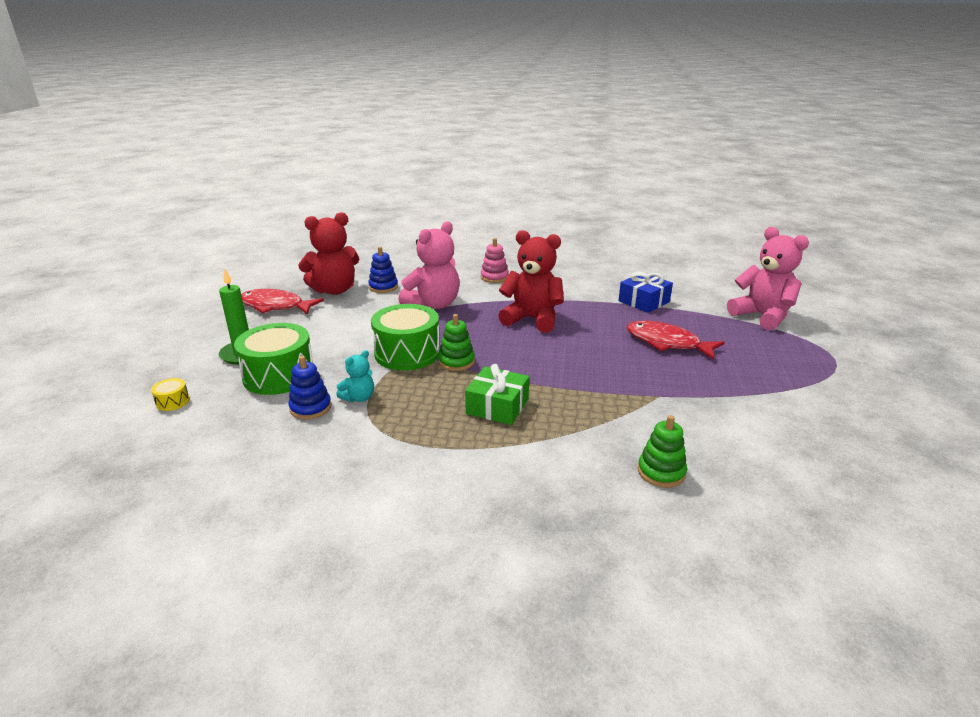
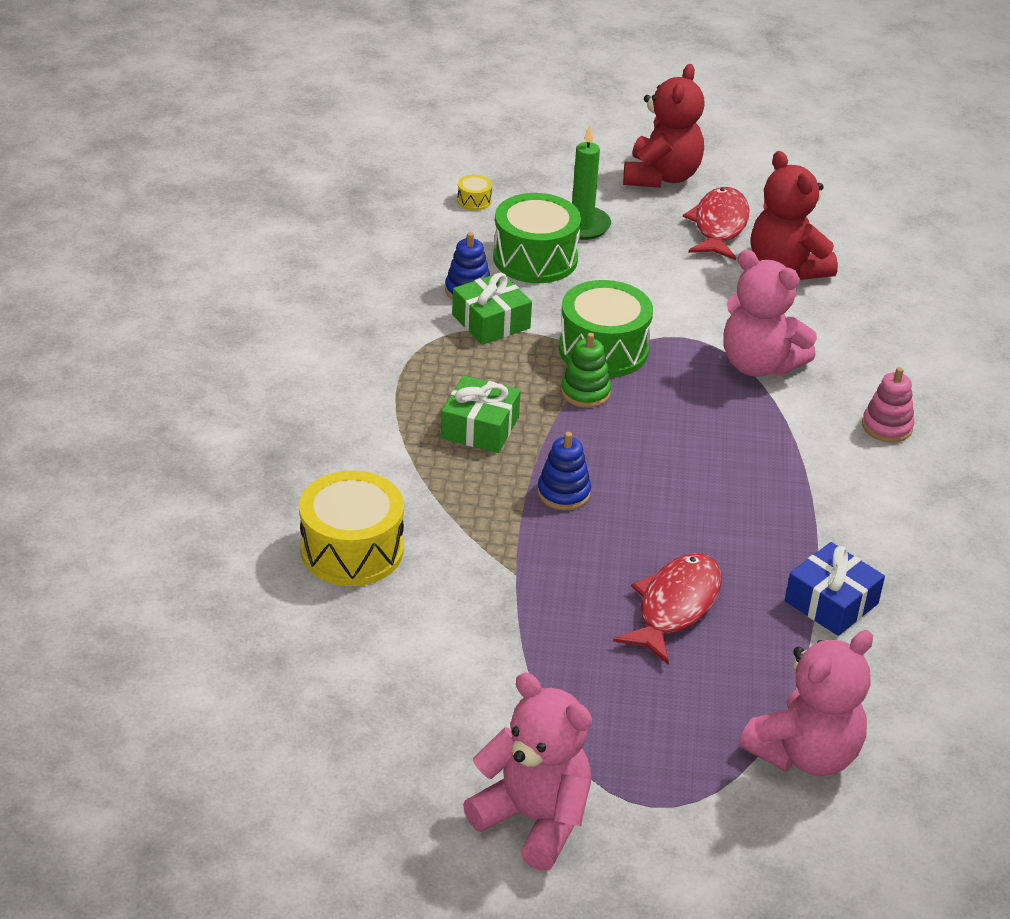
camera: 85 degrees right, 10 degrees up
turquoise teddy bear [336,350,374,402] -> green gift [452,272,532,345]
blue stacking toy [368,247,398,293] -> blue stacking toy moved to [537,432,591,510]
red teddy bear [498,230,564,333] -> red teddy bear moved to [623,64,705,188]
green stacking toy [638,415,687,488] -> yellow drum [299,470,404,586]
none -> pink teddy bear [463,673,592,871]

